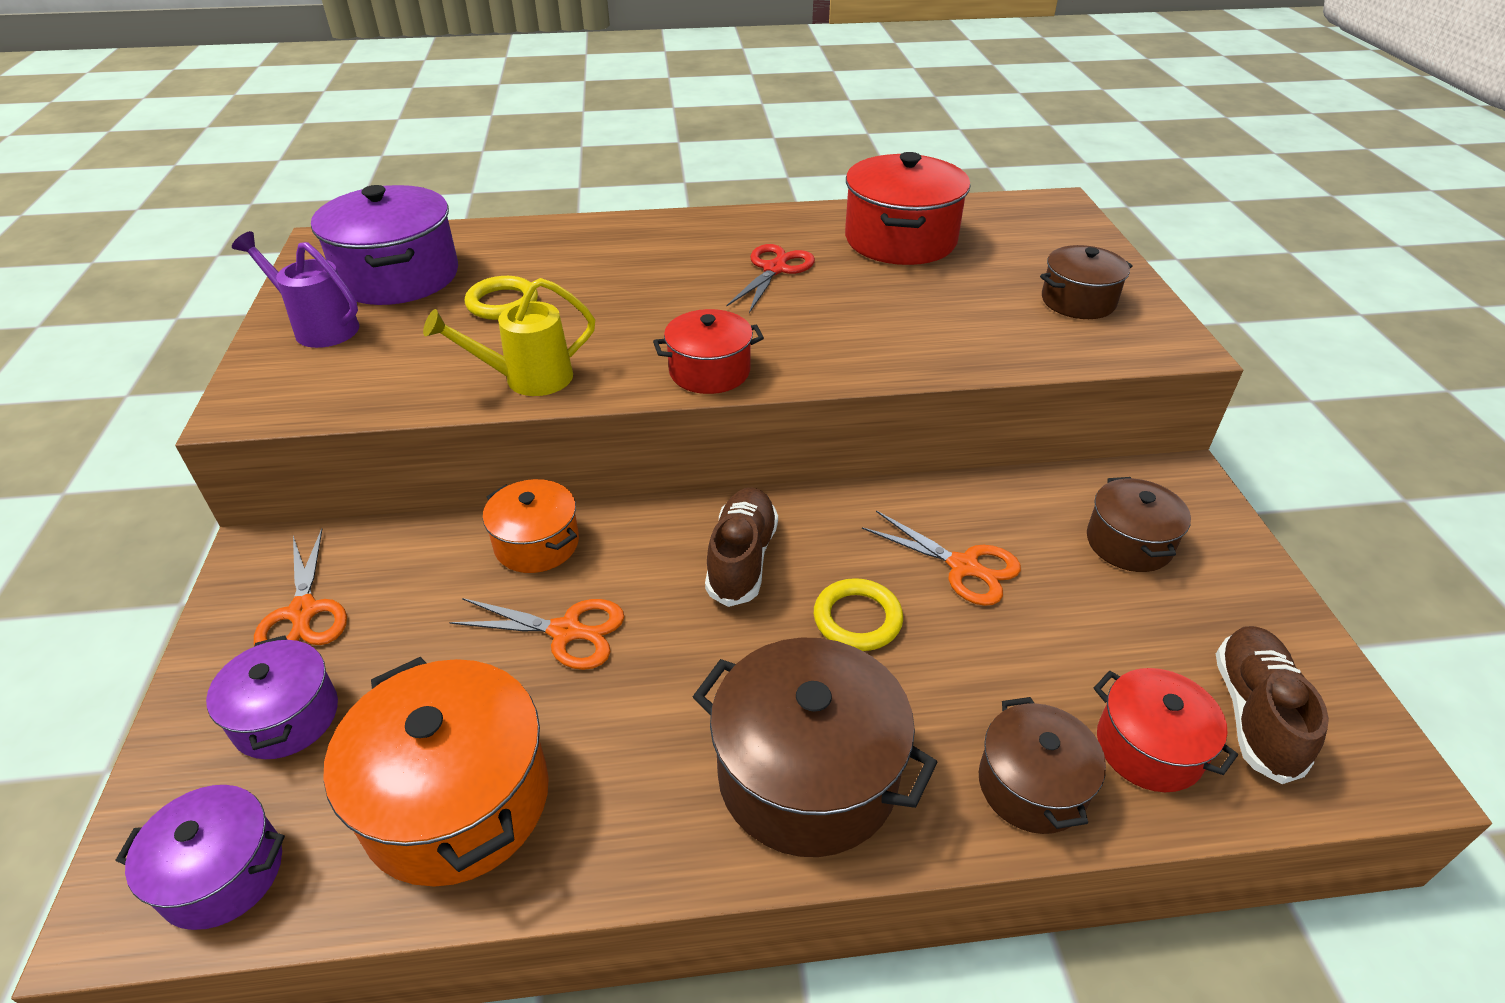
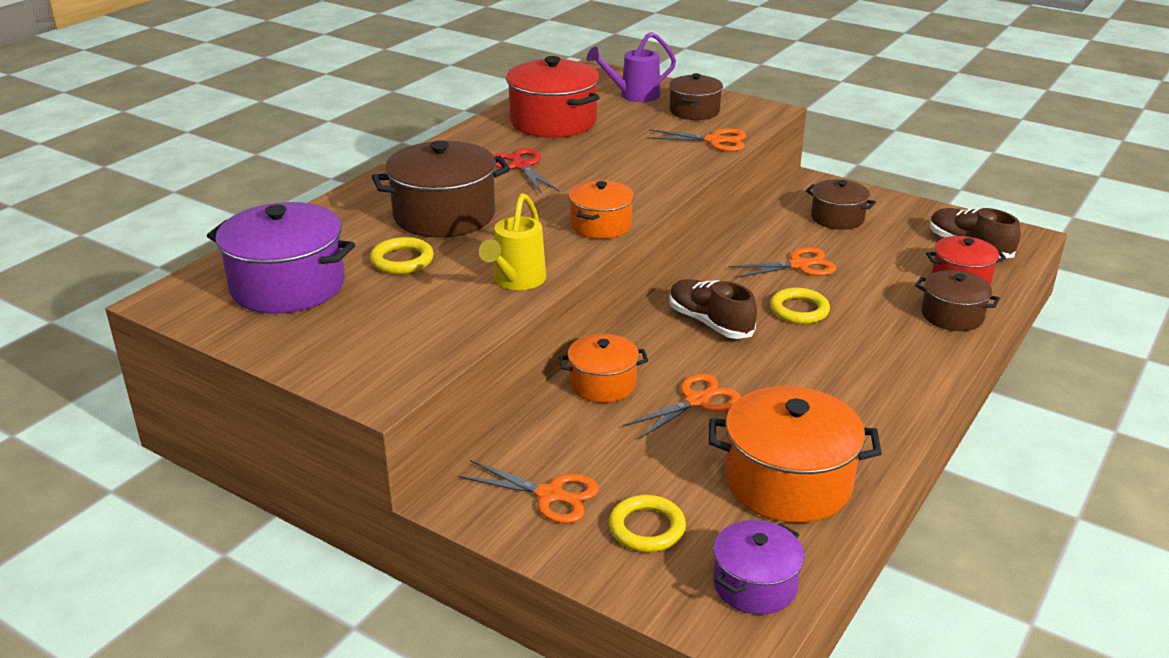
camera: 50 degrees left, 10 degrees down
purple pot [206,635,338,759] -> yellow ring [609,495,686,552]
purple watering can [232,231,359,348] -> purple watering can moved to [586,32,676,102]
red pot [653,309,764,394] -> orange pot [568,180,634,239]
brown pot [693,638,938,857] -> brown pot moved to [372,140,510,238]
none -> orange scissors [647,128,746,152]

